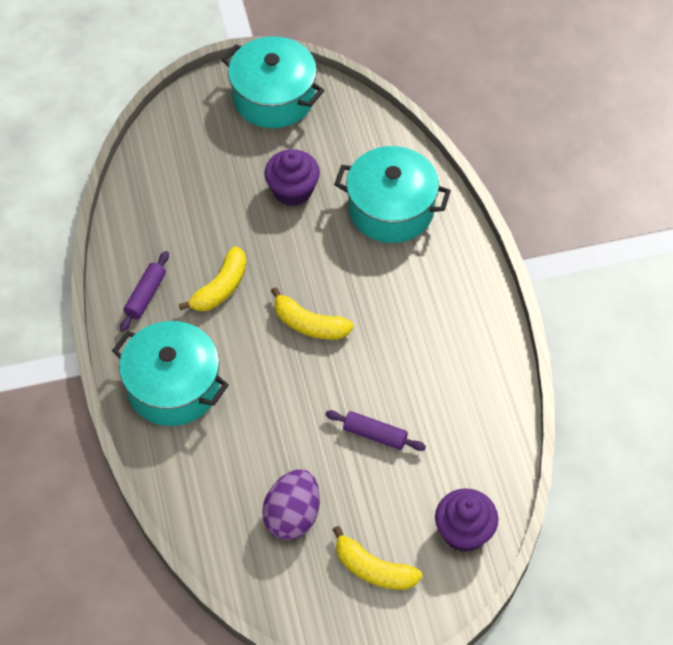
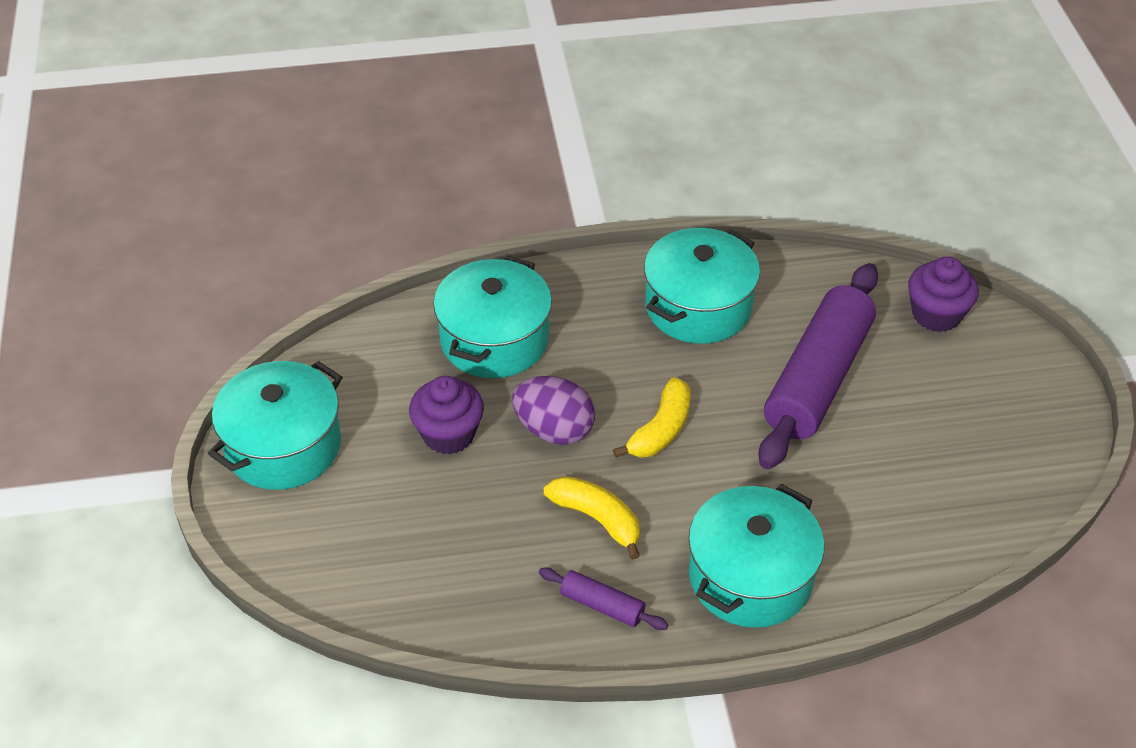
camera: 85 degrees left, 10 degrees down
purple egg [262,469,320,540] -> purple egg moved to [512,376,595,445]
purple rolling pin [325,410,426,451] -> purple rolling pin [759,263,878,469], size x2.33
yellow banana [333,526,422,590] -> none
none -> turquoise pot [644,228,760,344]

